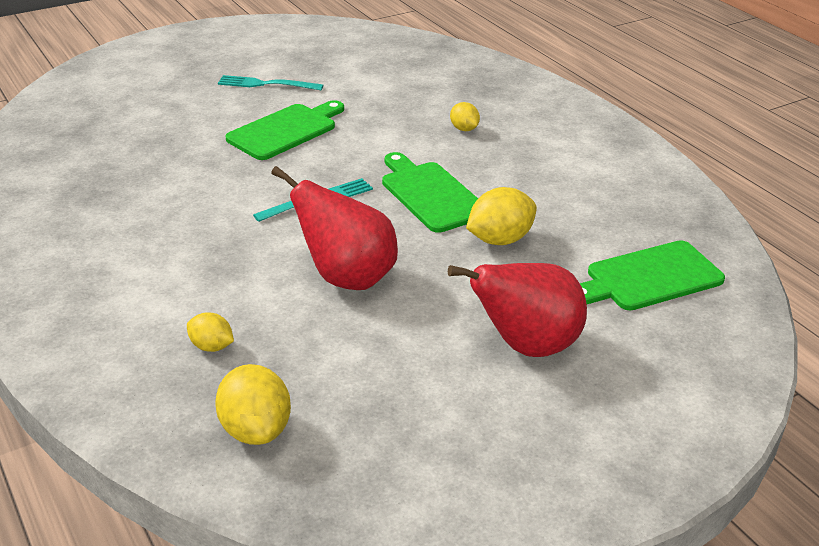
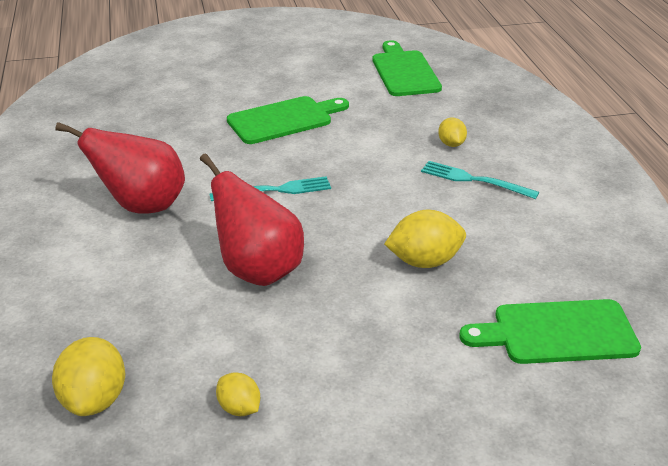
camera: 20 degrees right, 0 degrees up
yellow lemon [187,312,234,352] -> yellow lemon moved to [216,372,260,416]
turquoise fork [218,75,323,90] -> turquoise fork moved to [421,161,539,199]
green cutting board [382,152,478,233] -> green cutting board moved to [372,41,442,96]
red pear [448,263,587,357] -> red pear moved to [55,122,185,214]

